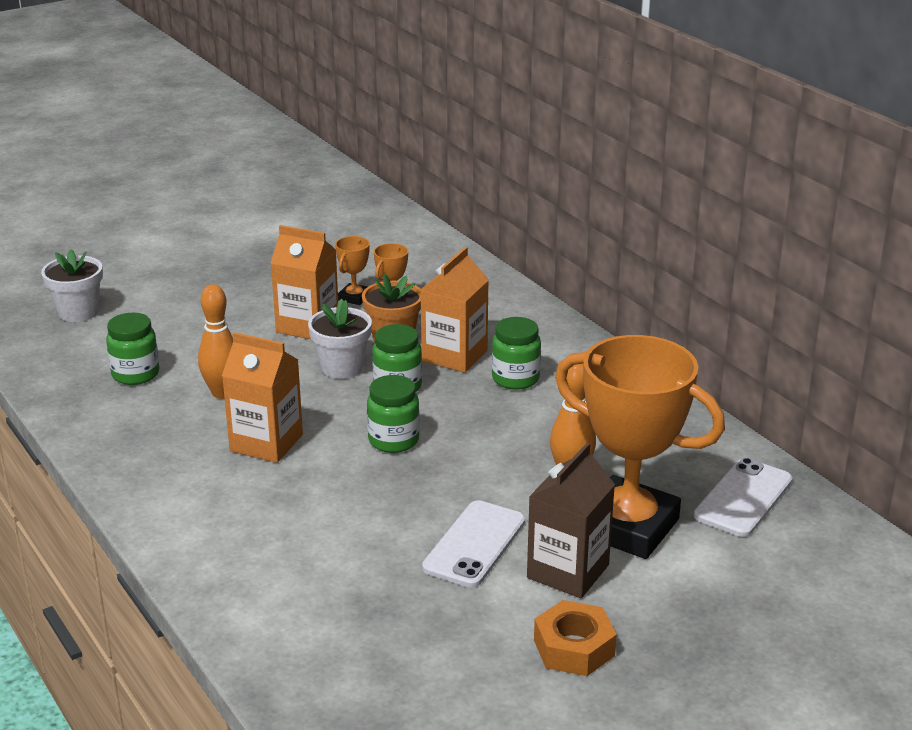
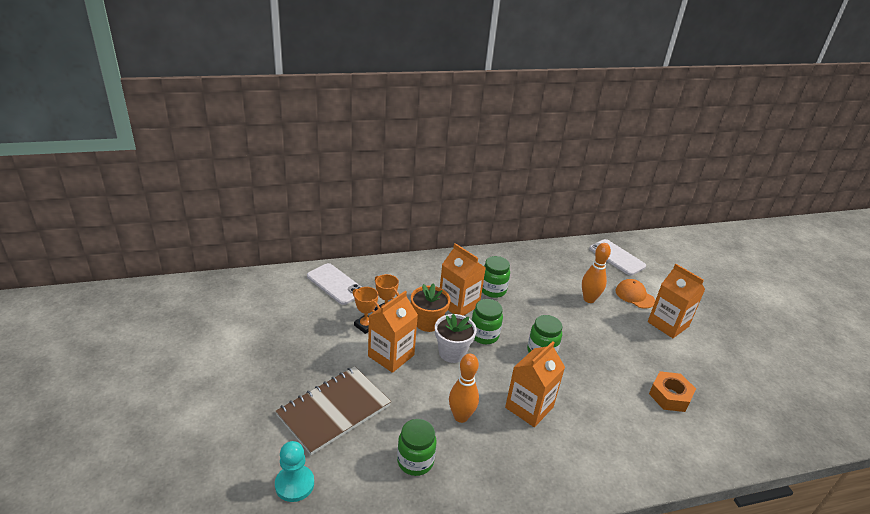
camera: 75 degrees left, 5 degrees up
white flower pot [41,249,103,322] -> turquoise pawn [275,441,314,502]
white phone [422,500,525,588] -> white phone moved to [307,263,361,305]
brown carton [527,443,615,598] -> orange carton [648,264,705,338]
orange nut [534,600,617,676] -> orange nut moved to [649,371,696,412]
orange trophy [555,335,725,559] -> orange cap [616,279,655,309]
none -> brown notebook [275,366,391,455]

